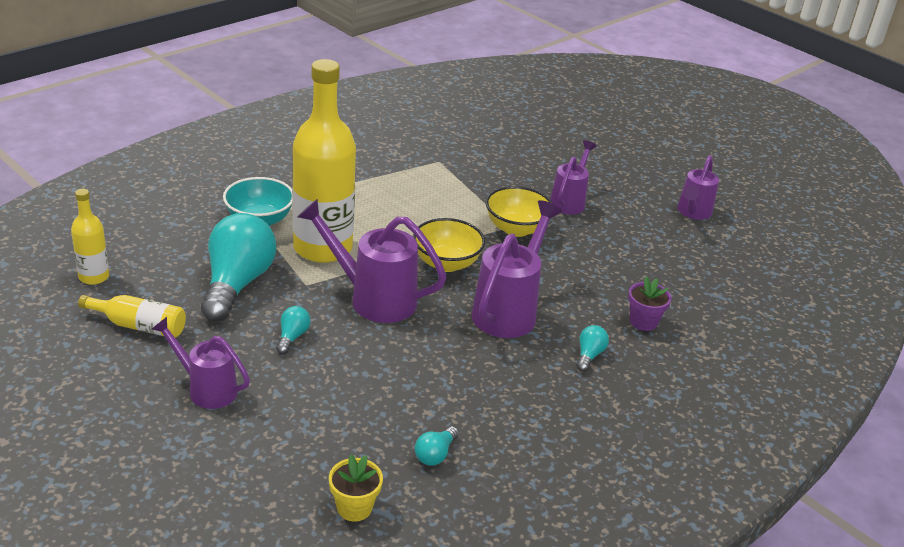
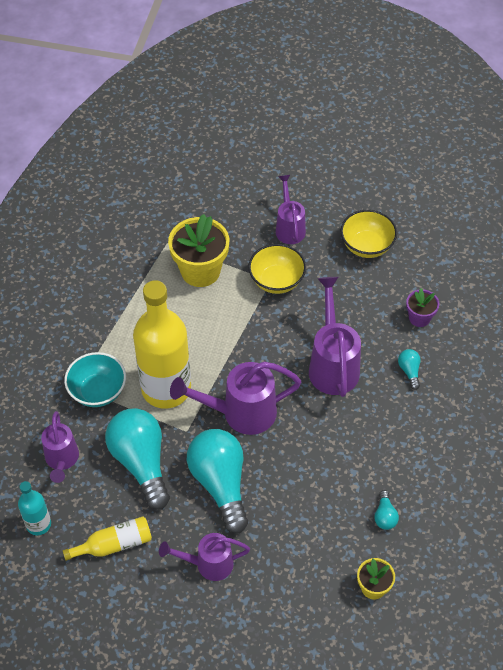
camera: 30 degrees left, 20 degrees up
yellow bottle [71,189,109,285] -> turquoise bottle [18,481,51,535]
turquoise light bulb [276,306,310,354] -> turquoise light bulb [187,429,248,533], size x2.38
yellow bowl [413,218,485,272] -> yellow bowl moved to [340,210,397,258]
purple watering can [677,155,719,220] -> purple watering can moved to [41,411,79,483]
none -> yellow flower pot [168,214,229,287]

